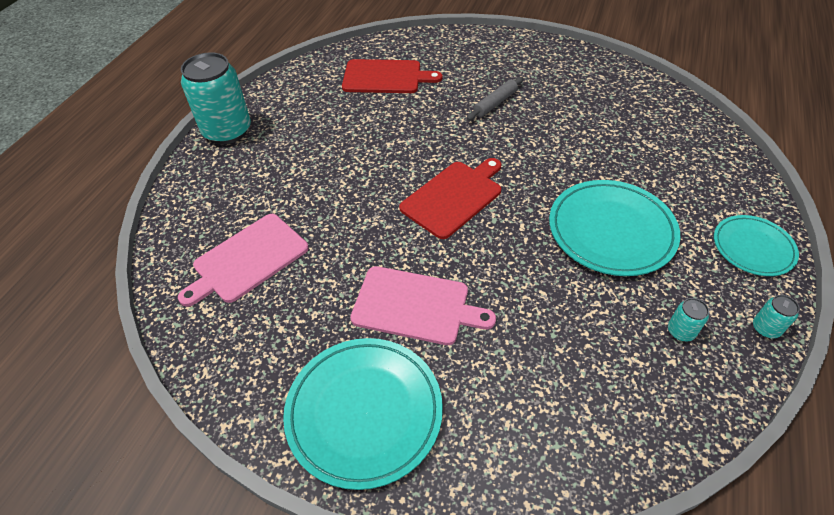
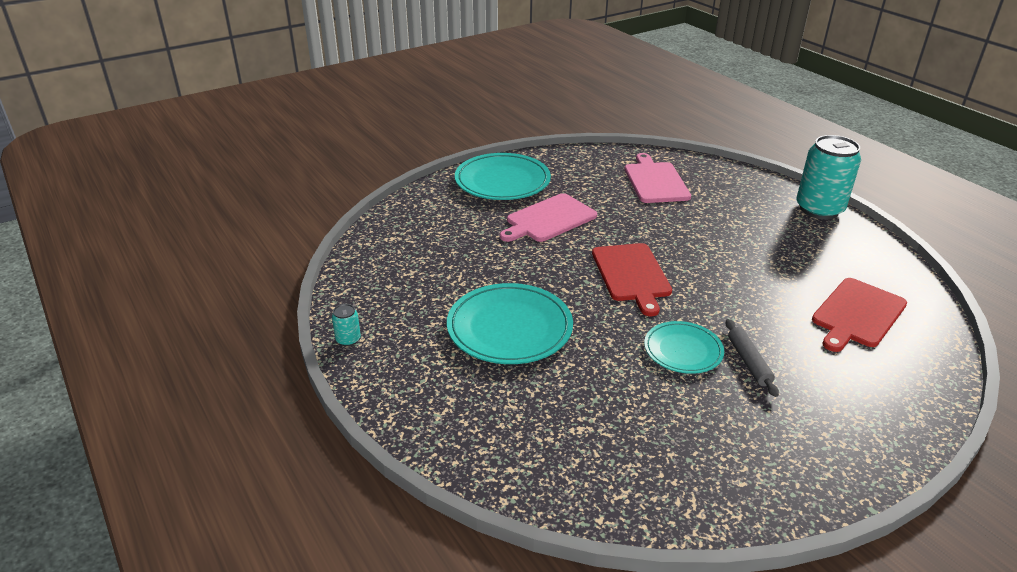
camera: 125 degrees right, 15 degrees down
turquoise can [668,298,709,341] -> none
turquoise plate [714,215,799,276] -> turquoise plate moved to [644,321,724,374]

